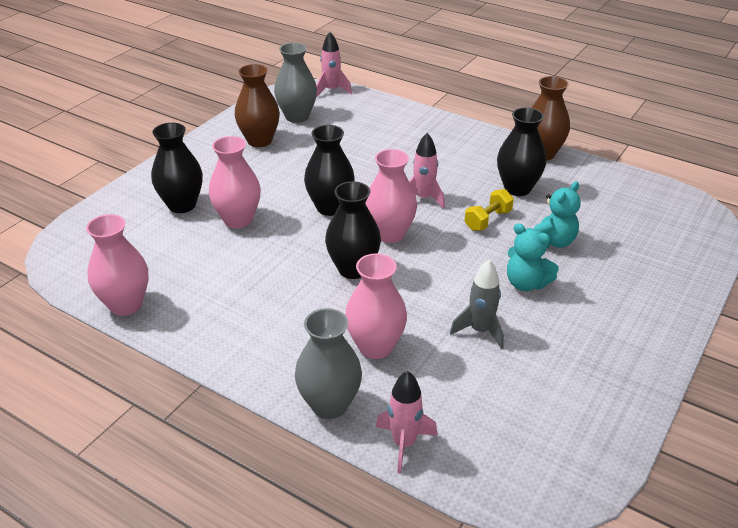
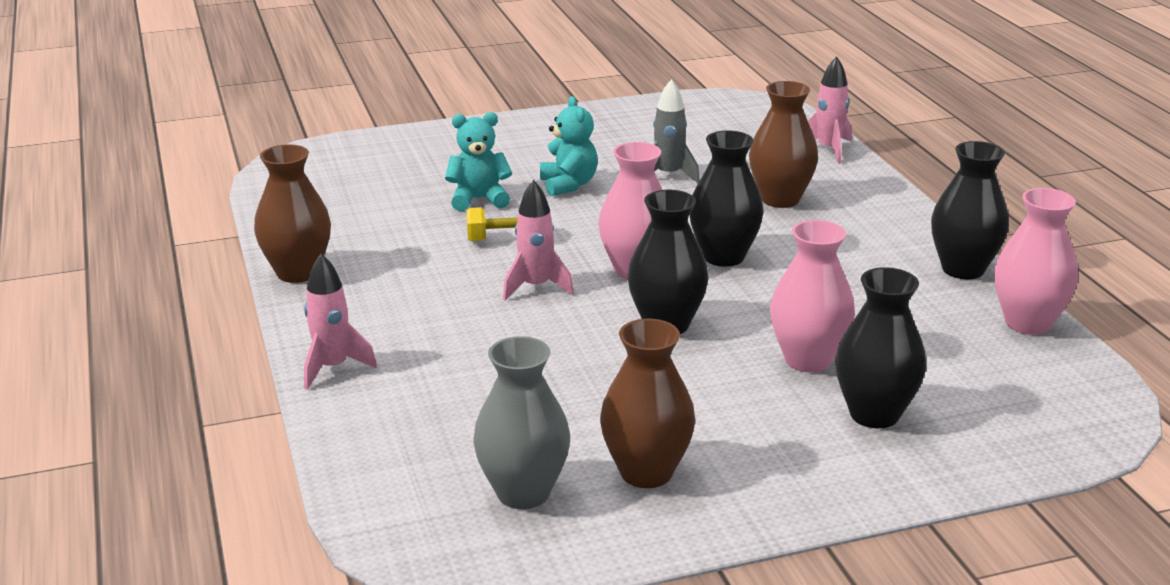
camera: 140 degrees left, 10 degrees down
grey vase [295,308,362,419] -> none
pink rocket [316,32,352,97] -> pink rocket moved to [304,253,377,390]
pink vase [345,253,407,359] -> brown vase [749,81,818,208]
black vase [497,107,546,196] -> black vase moved to [931,141,1009,279]

